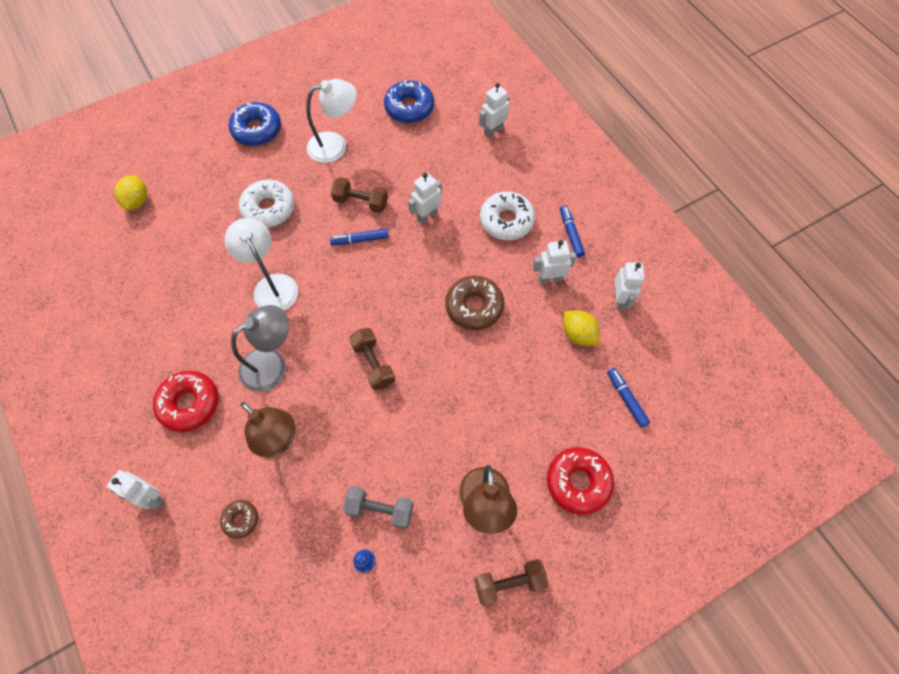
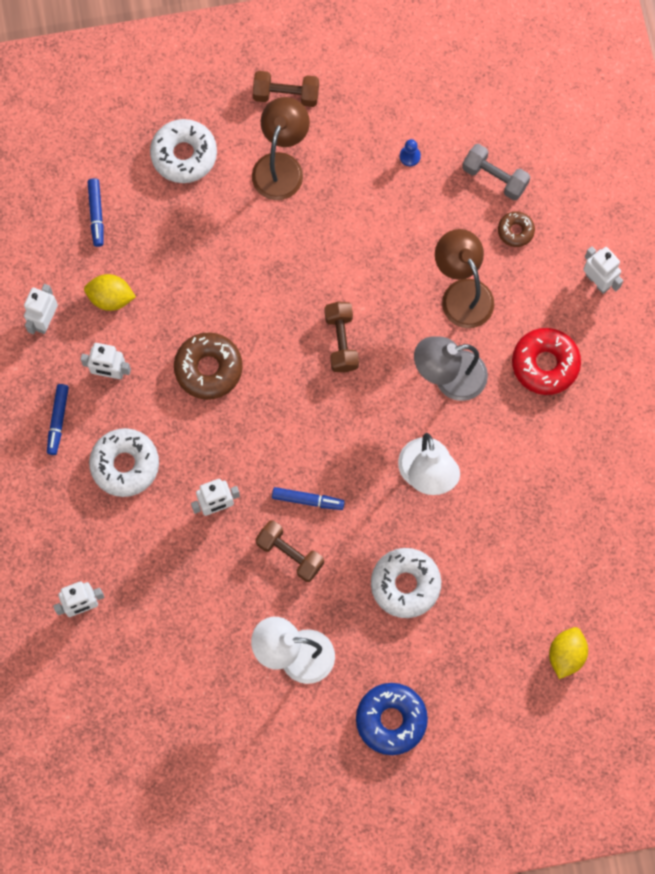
camera: 160 degrees left, 10 degrees up
grey dumbbell [343,486,414,529] -> grey dumbbell moved to [462,144,530,200]
blue donut [384,80,434,123] -> none
red donut [547,447,614,515] -> white donut [150,119,217,183]
yellow lemon [563,310,600,346] -> yellow lemon turned 60 degrees counterclockwise [84,274,136,311]

